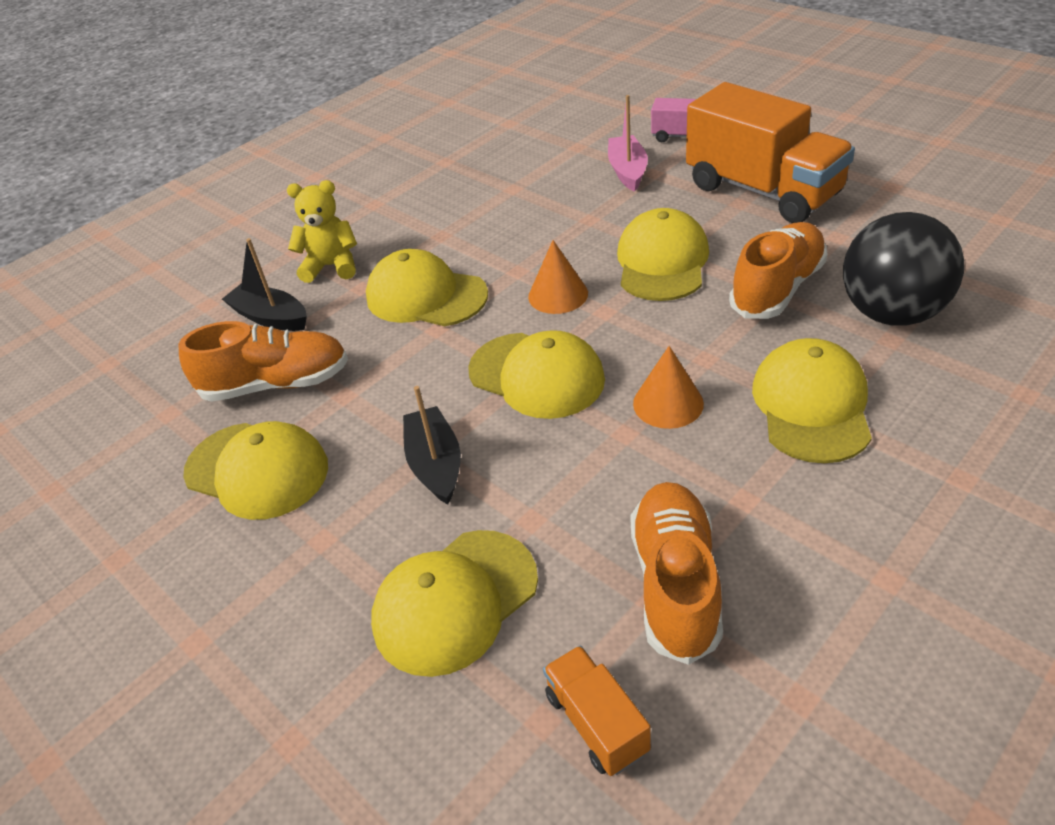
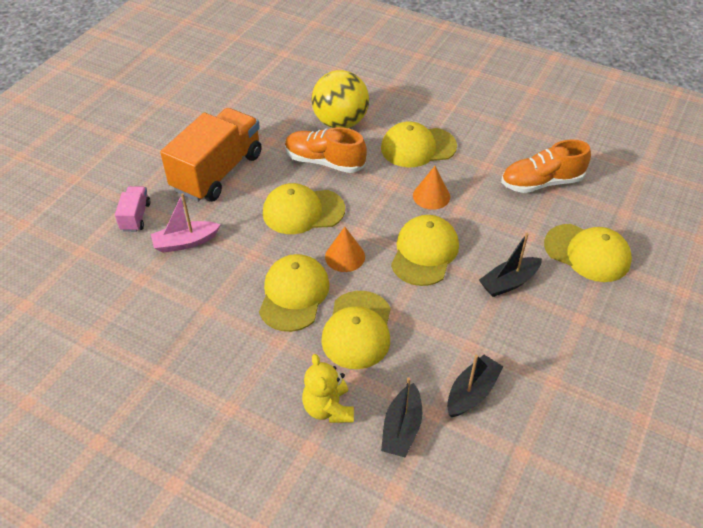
camera: 110 degrees left, 5 degrees up
orange shoe [178,321,348,402] -> black boat [447,355,504,417]
yellow cap [183,421,328,520] -> yellow cap moved to [259,254,330,332]
orange truck [543,645,651,776] -> none
black ball [843,212,964,326] -> yellow ball [311,70,369,128]

